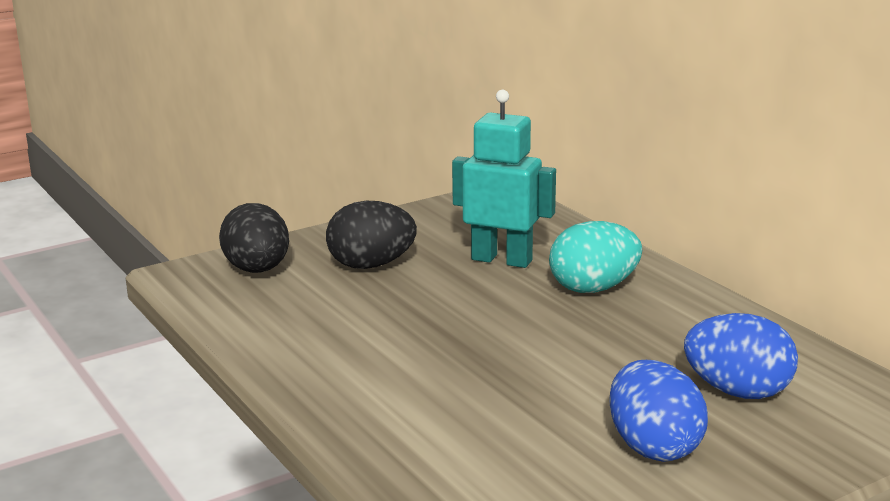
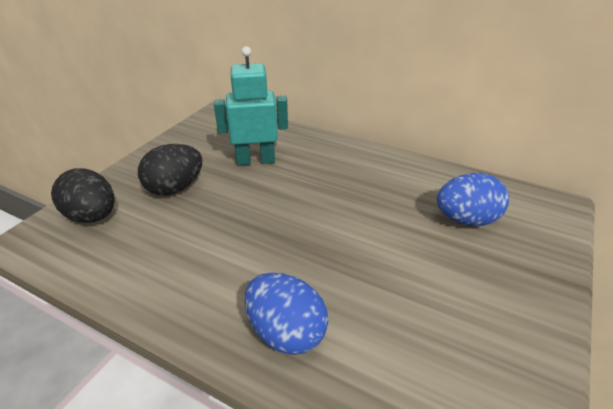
camera: 30 degrees left, 15 degrees up
turquoise egg [549,221,642,293] -> none
blue egg [609,360,708,462] -> blue egg moved to [245,273,328,355]

